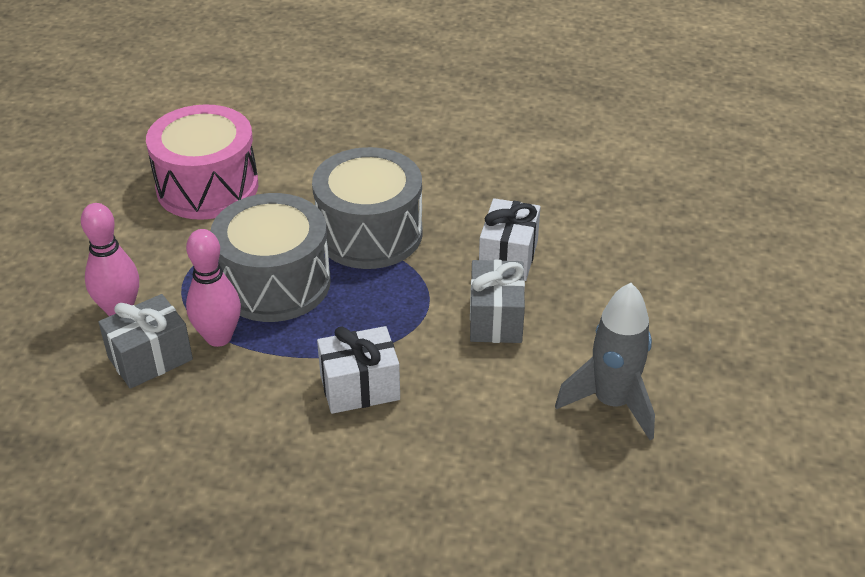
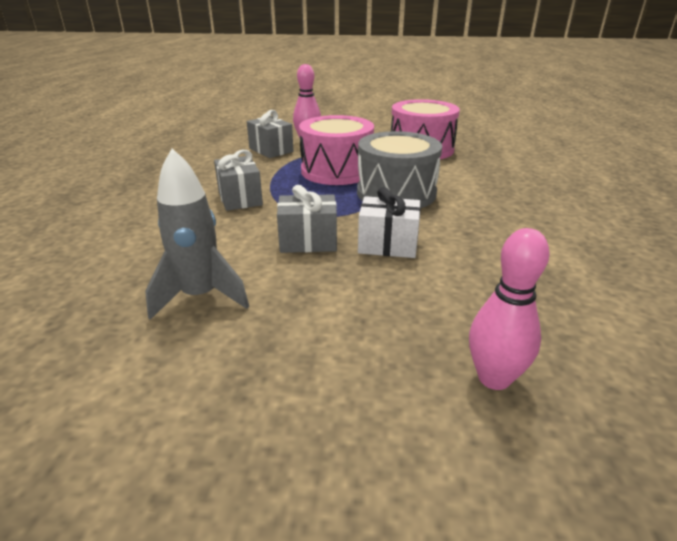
camera: 85 degrees right, 10 degrees down
pink bowling pin [186,229,241,347] -> pink bowling pin moved to [469,228,550,390]
grey drum [211,193,331,322] -> pink drum [299,115,374,185]
white gift [317,326,400,414] -> grey gift [214,150,263,211]

